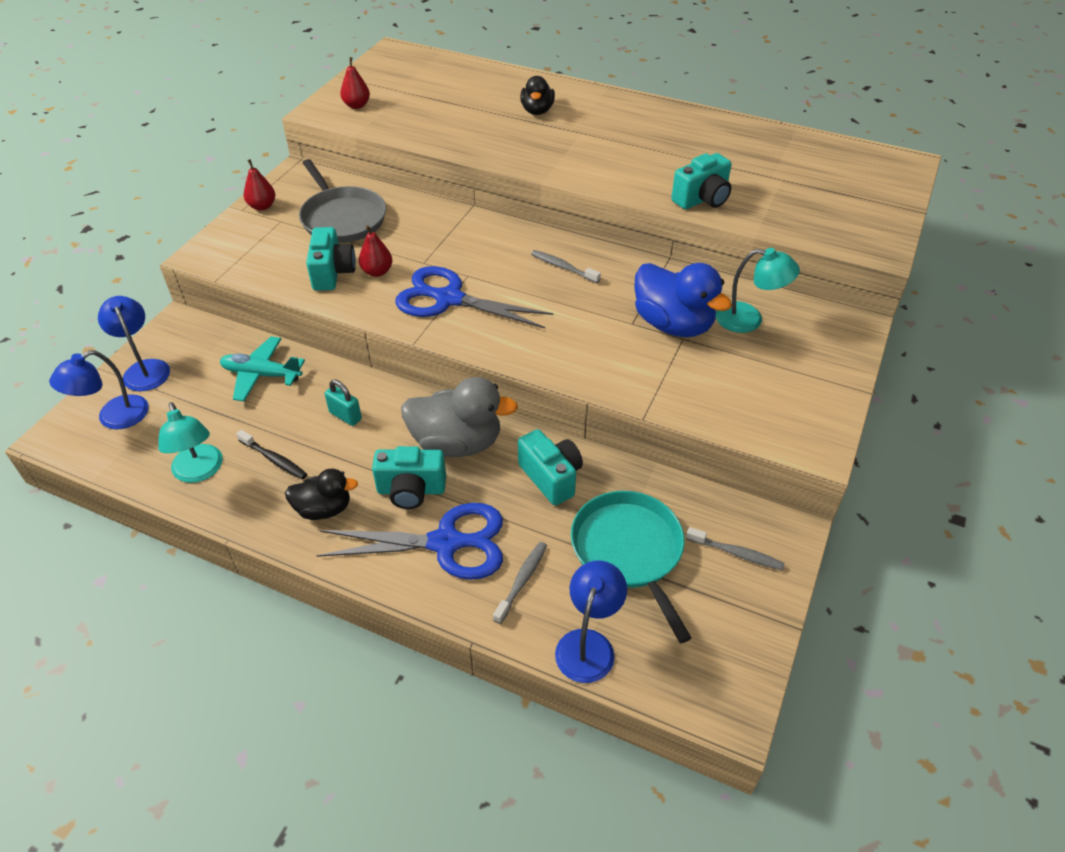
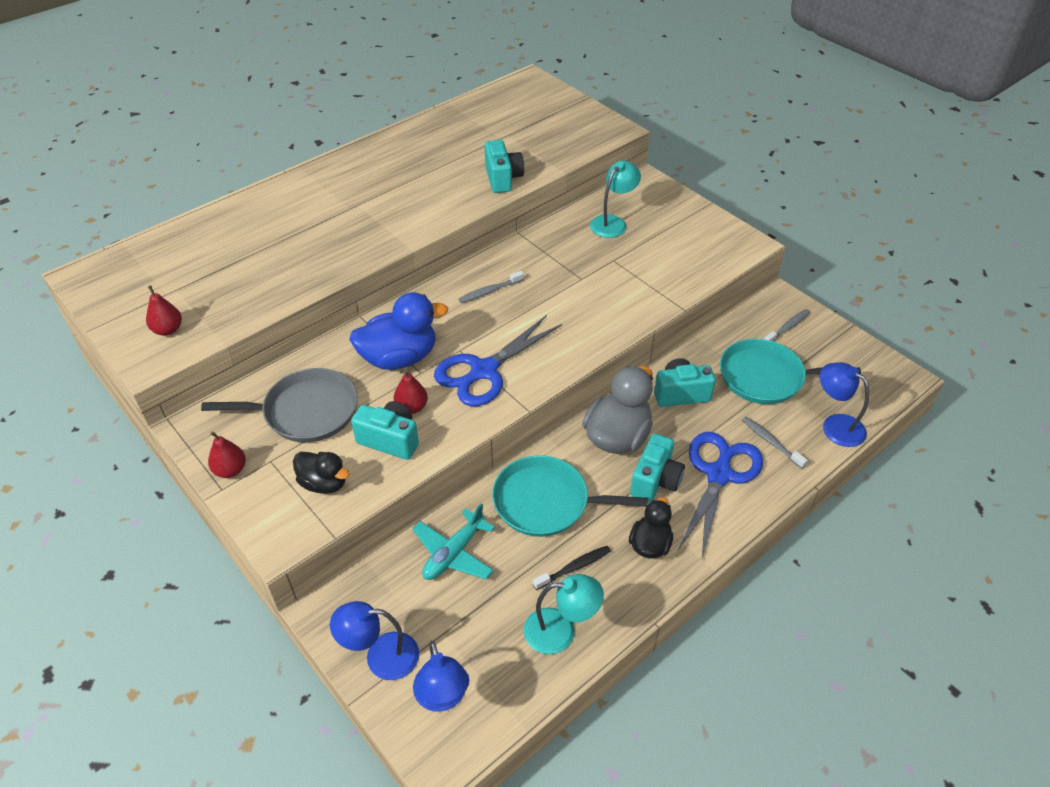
camera: 65 degrees left, 0 degrees up
turquoise padlock [325,380,362,426] -> turquoise pan [492,455,648,537]
black duck [520,76,555,115] -> black duck moved to [293,452,349,494]
blue duck [634,263,732,337] -> blue duck moved to [349,292,448,370]

